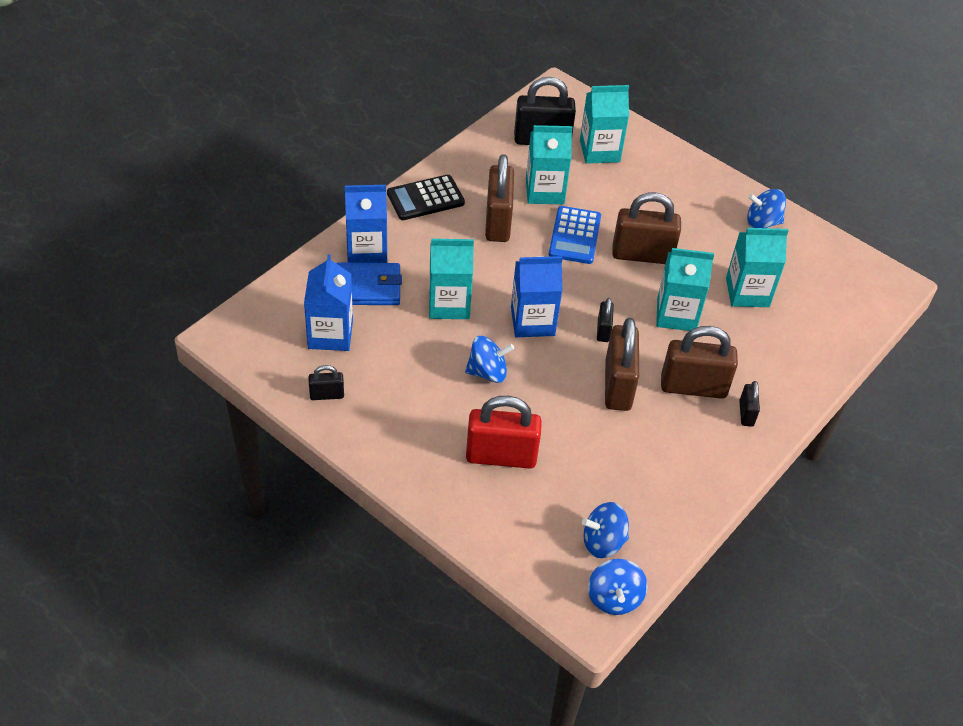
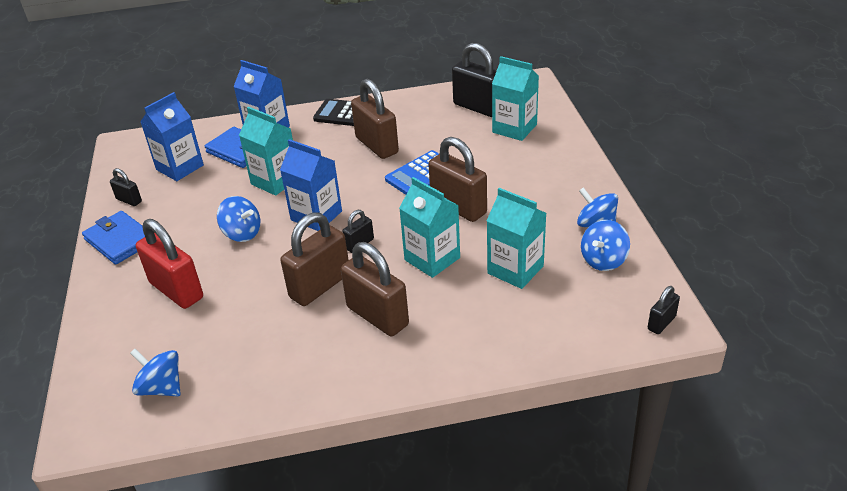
camera: 45 degrees right, 10 degrees down
brown padlock [485,154,514,242] -> brown padlock turned 75 degrees counterclockwise [351,79,399,159]
turquoise carton [526,125,573,204] -> none
blue spinning top [588,559,647,615] -> blue spinning top moved to [581,220,630,271]
black padlock [739,381,760,427] -> black padlock moved to [648,286,680,334]
none -> blue wallet [82,211,145,265]

